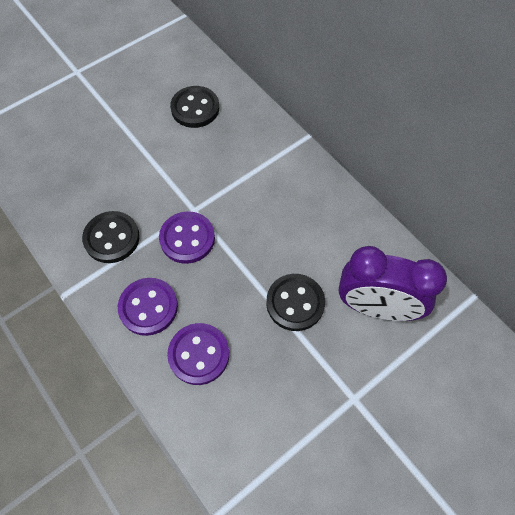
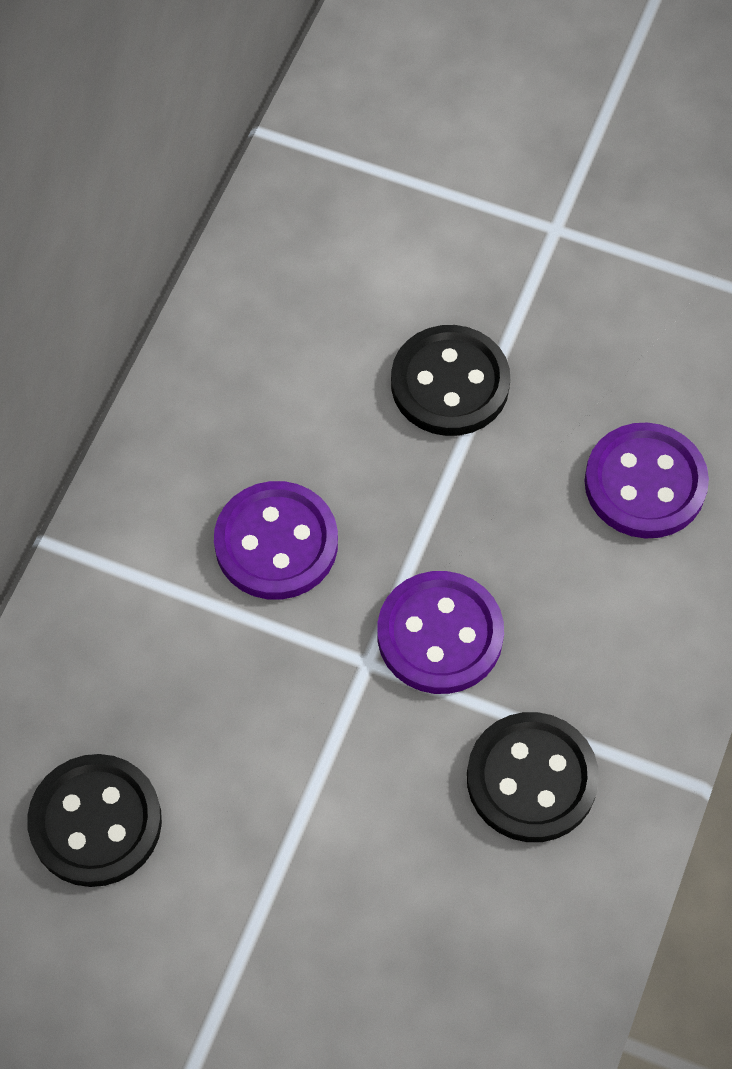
camera: 120 degrees left, 0 degrees up
purple button [118,278,178,336] -> purple button moved to [214,481,338,600]
purple clock [338,246,447,321] -> none

